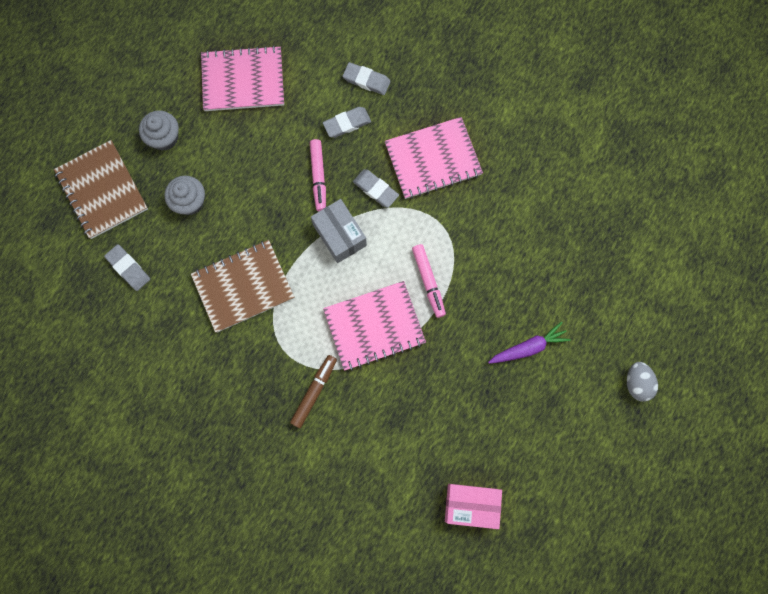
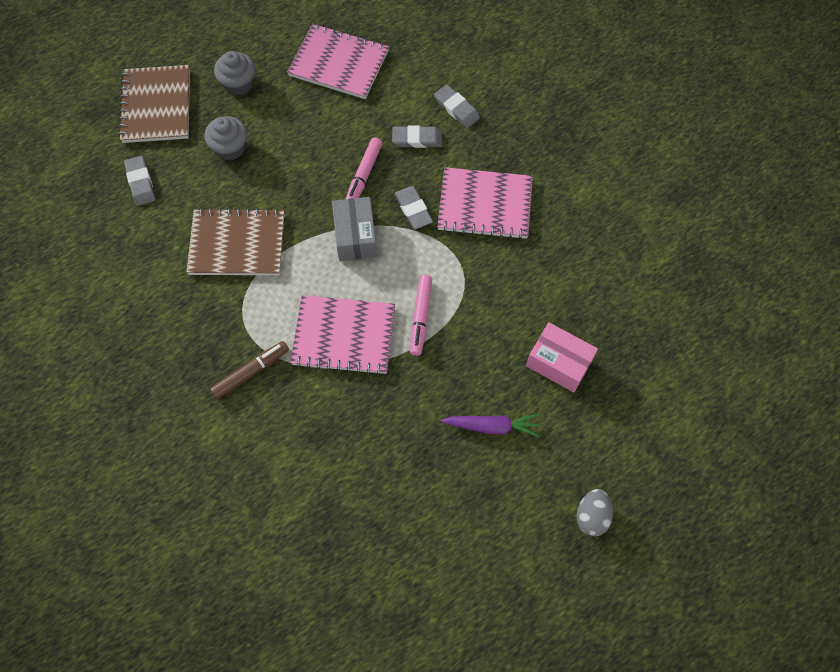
camera: 25 degrees right, 10 degrees down
pink box [445,484,502,529] -> pink box moved to [526,322,598,392]

